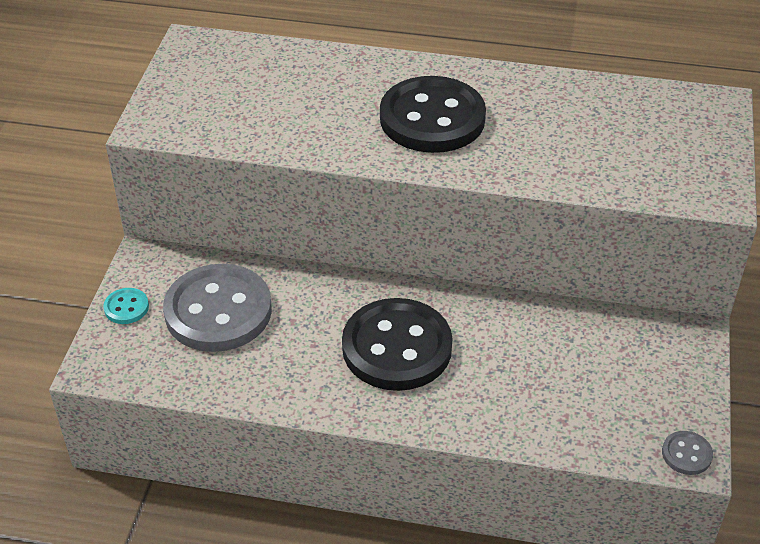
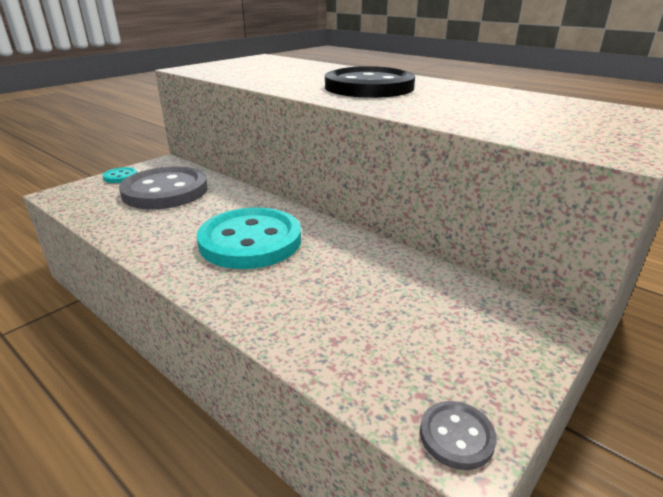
camera: 30 degrees right, 15 degrees down
black button [342,298,452,391] -> turquoise button [197,207,301,269]

